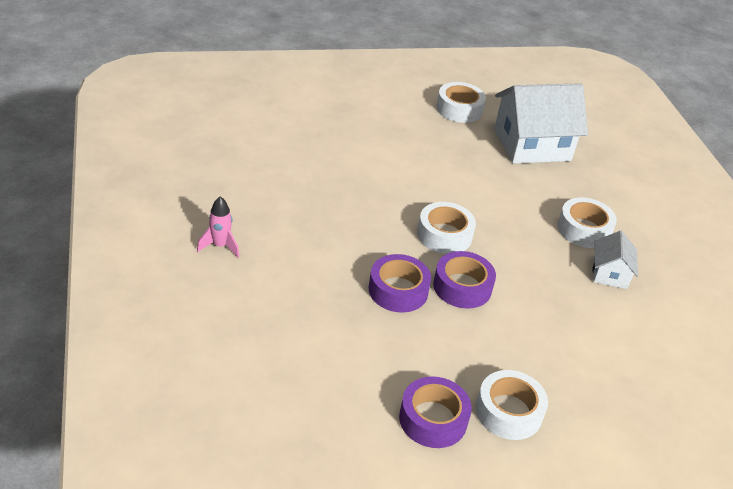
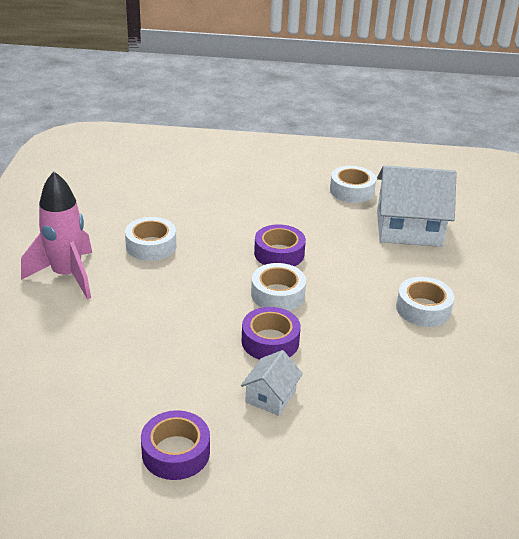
camera: 20 degrees right, 5 degrees down
pink rocket [197,196,239,257] -> pink rocket [21,171,92,300], size x2.06
purple tape [369,254,431,313] -> purple tape moved to [254,224,306,266]
white tape [476,370,548,440] -> white tape moved to [125,217,176,261]
white house [593,231,638,289] -> white house moved to [241,350,303,416]

